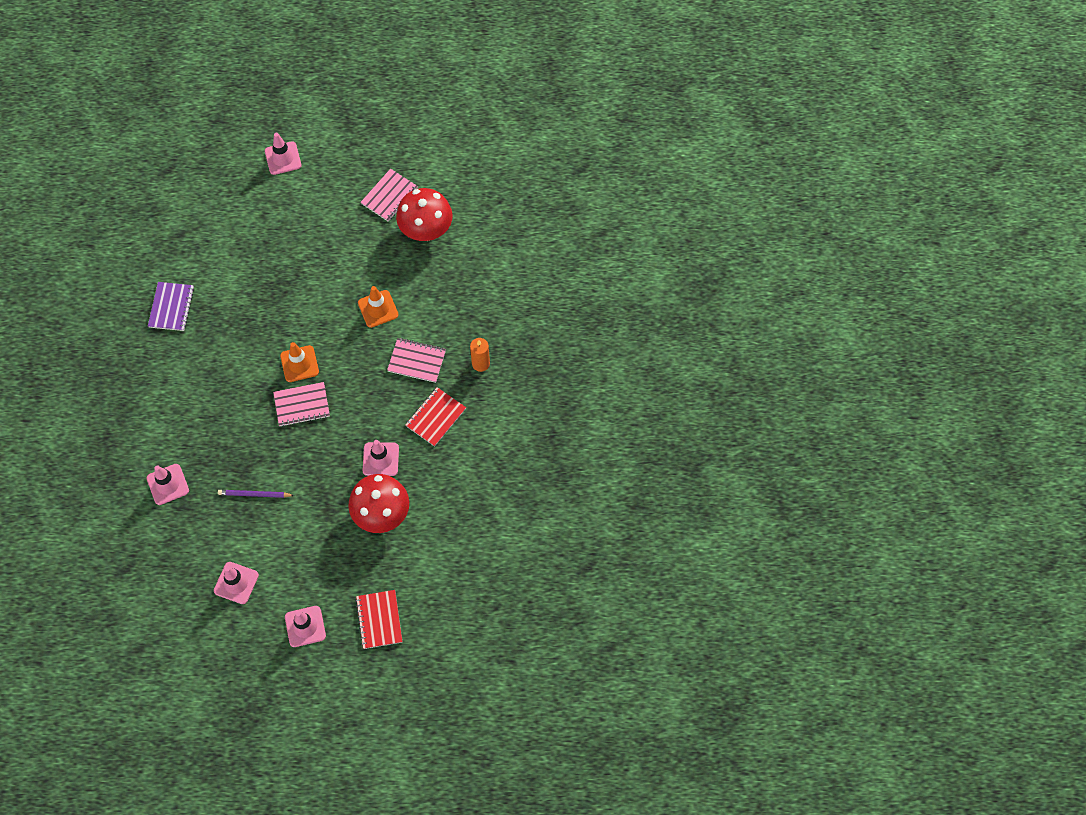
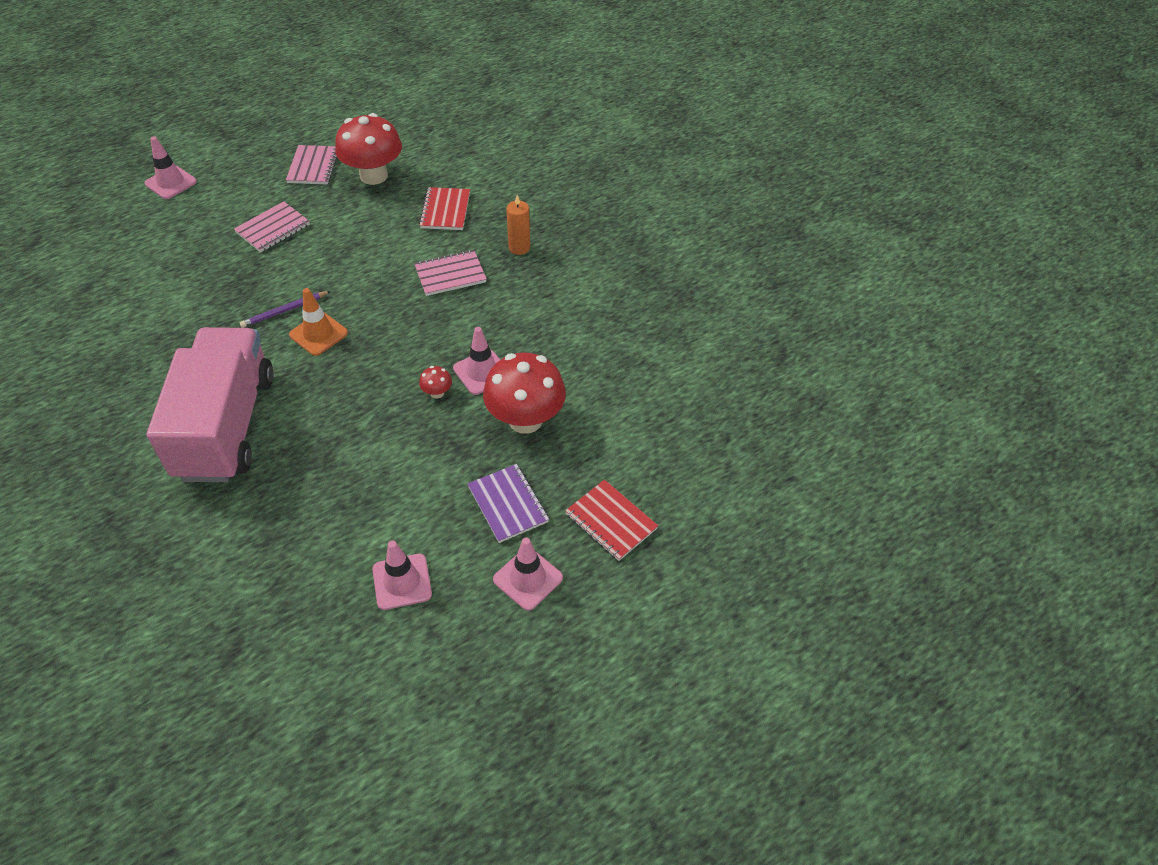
camera: 35 degrees left, 15 degrees down
pink traffic cone [147,464,189,505] -> none
purple notebook [148,282,194,331] -> purple notebook moved to [468,464,549,543]
purple pencil [218,490,295,498] -> purple pencil moved to [240,291,331,328]
pink notebook [273,382,330,427] -> pink notebook moved to [234,201,310,253]
orange traffic cone [358,286,399,328] -> none
red notebook [405,387,466,447] -> red notebook moved to [419,187,470,230]
none -> pink truck [147,327,273,482]
none -> red mushroom [419,366,452,399]

